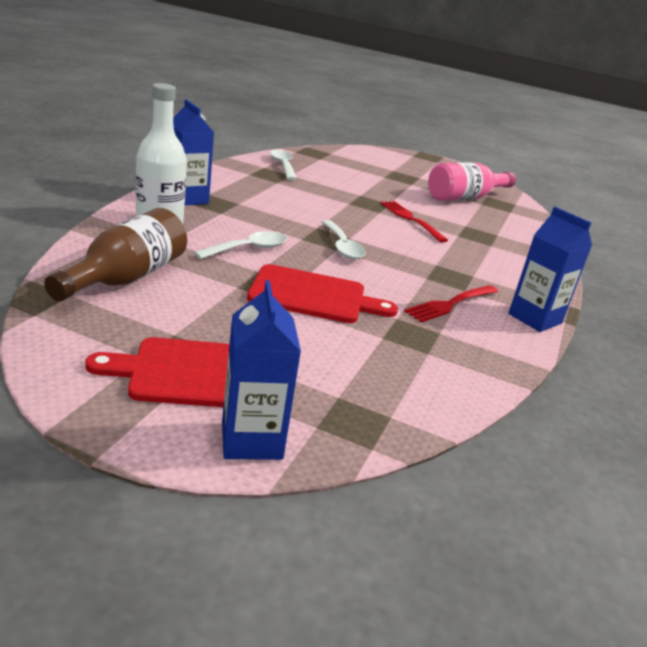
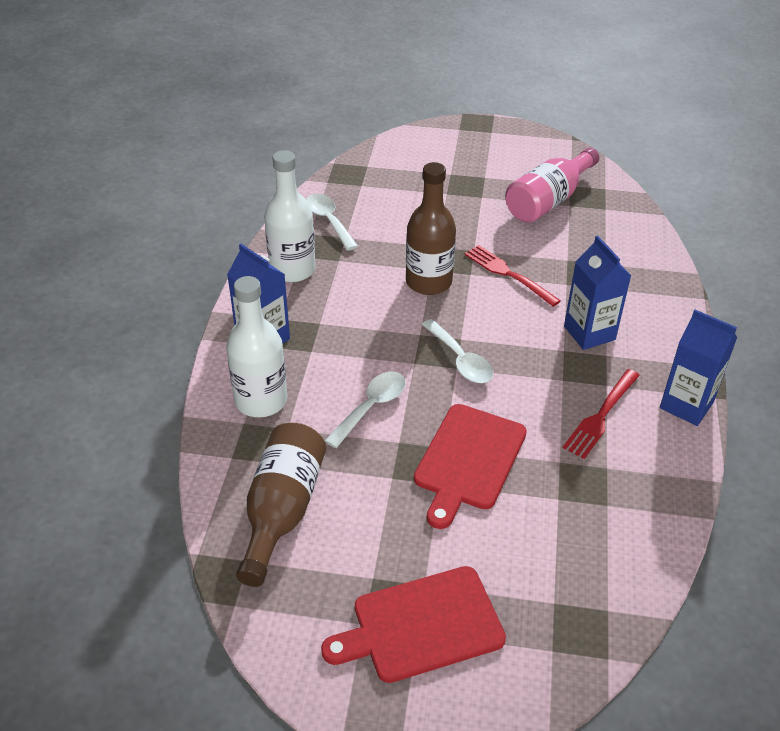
camera: 10 degrees left, 15 degrees up
blue carton [222,280,301,460] -> blue carton moved to [564,235,631,350]
red cutting board [247,264,398,323] -> red cutting board turned 120 degrees clockwise [414,404,527,529]
none -> white bottle [264,150,316,282]
none -> brown bottle [406,162,456,295]

